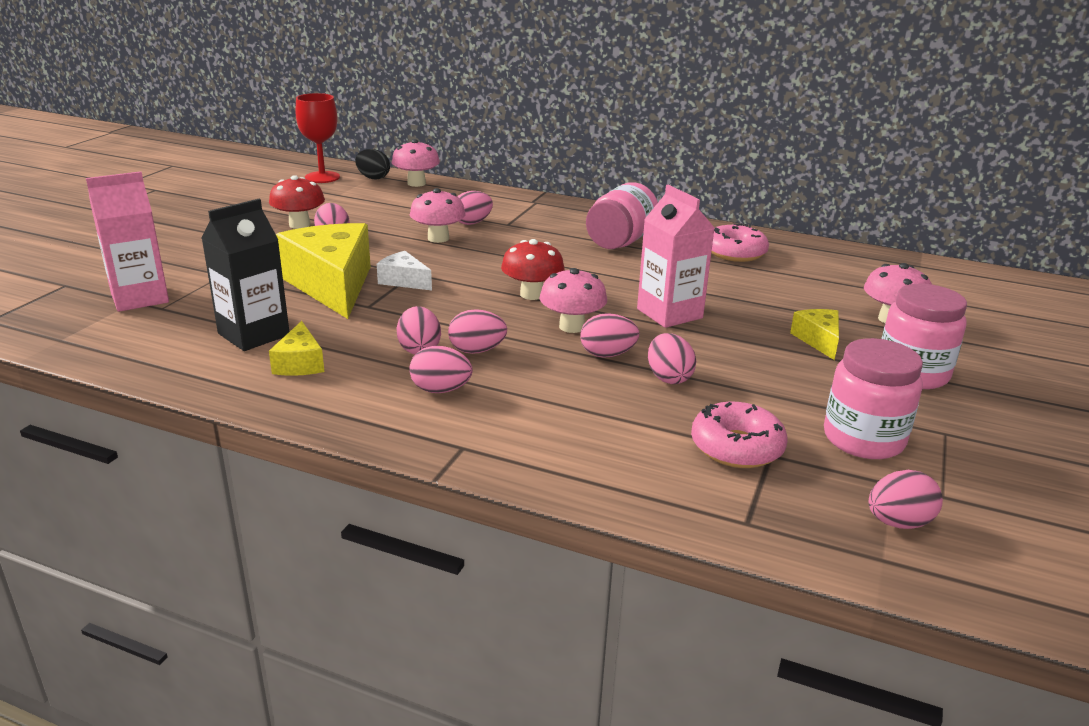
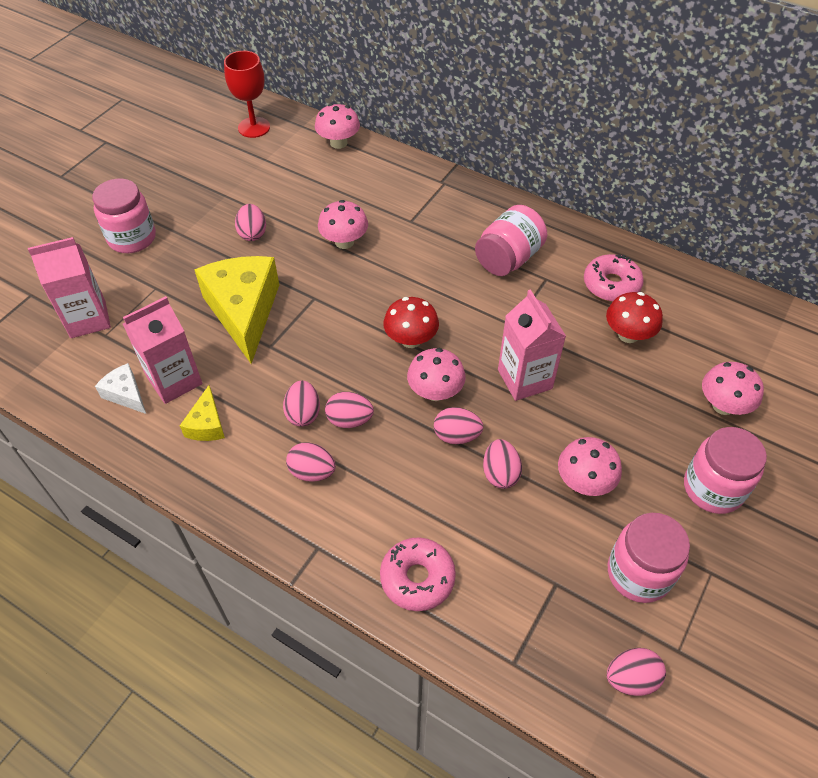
camera: 10 degrees right, 25 degrees up
black carton [201,199,289,351] -> pink carton [123,296,202,404]
red mushroom [269,175,325,229] -> red mushroom moved to [606,292,663,343]
black egg [355,149,390,180] -> none
white cheese [377,251,432,290] -> white cheese moved to [95,363,146,414]
pink egg [457,191,493,225] -> none
pink donut [691,402,788,468] -> pink donut moved to [380,537,456,611]
yellow cheese [790,309,839,360] -> none
none -> pink jar [92,179,156,253]
none -> pink mushroom [558,437,622,496]

